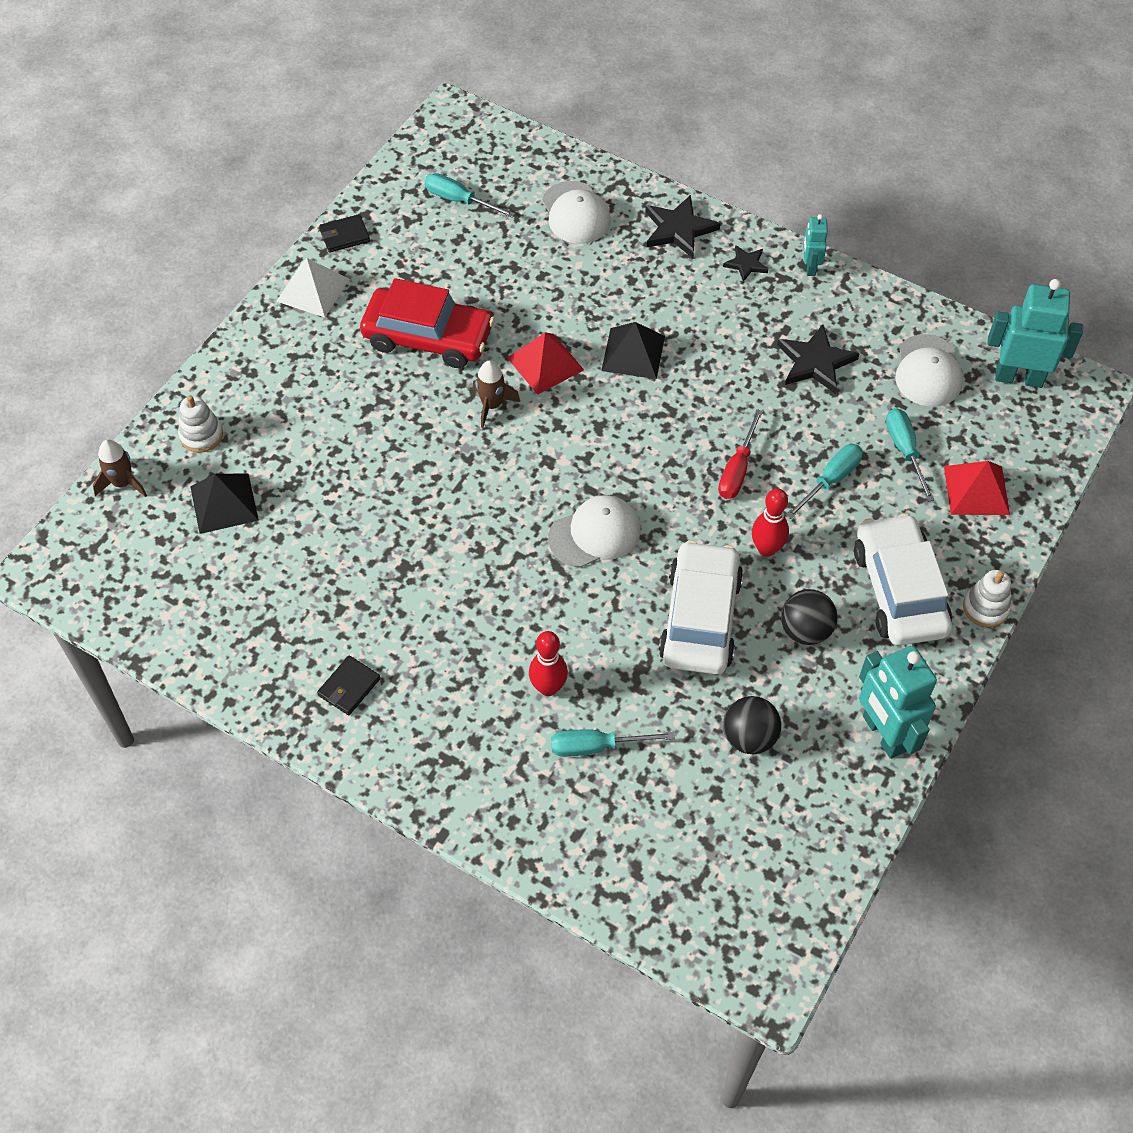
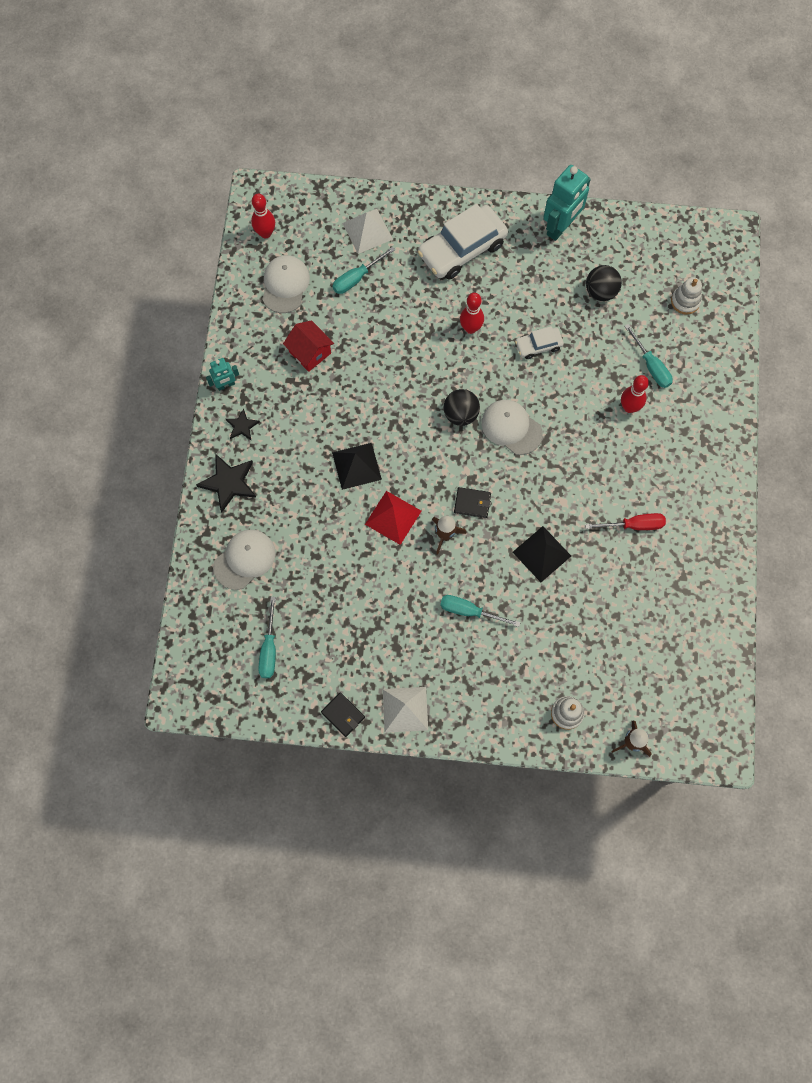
camera: 115 degrees left, 15 degrees up
black pyramid [190,473,259,534] -> black pyramid moved to [513,526,571,582]
black wallet [317,655,380,715] -> black wallet moved to [454,487,491,518]
red car [360,278,495,368] -> none
white car [659,540,743,675] -> white car [515,326,564,359], size x0.51
red screwdriver [718,409,763,499] -> red screwdriver moved to [585,513,666,530]
black star [777,324,859,394] -> red house [283,320,334,372]
black ball [781,589,837,645] -> black ball moved to [444,389,480,426]
turquoise screwdriver [785,444,863,519] -> turquoise screwdriver moved to [440,595,521,627]
white cap [895,334,963,407] -> white cap turned 60 degrees counterclockwise [262,255,310,313]
red pyramid [944,461,1010,515] -> white pyramid [342,209,393,254]
white stacking toy [963,570,1011,627] -> white stacking toy moved to [671,277,702,315]
turquoise robot [987,279,1083,388] -> red bowling pin [251,194,275,238]

